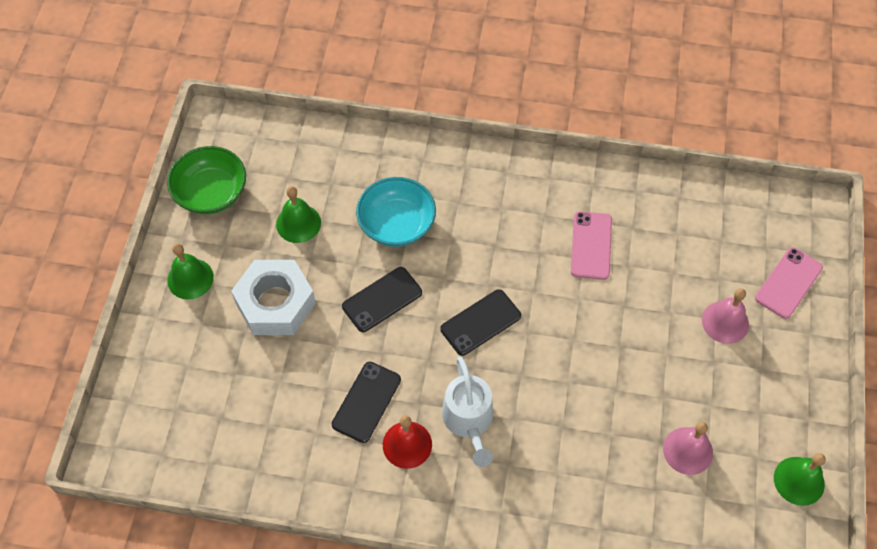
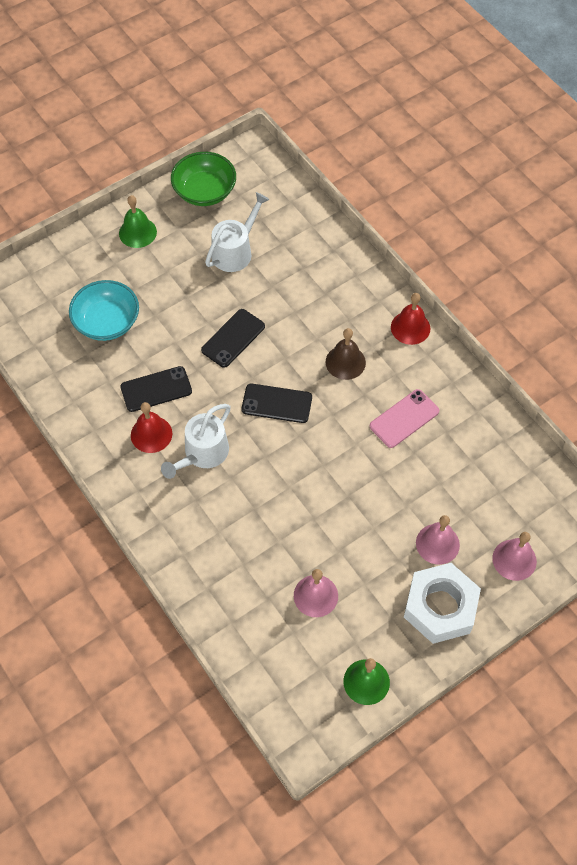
camera: 45 degrees right, 0 degrees up
white nut [231,260,316,335] -> white nut moved to [404,563,481,644]
green bell [276,186,321,243] -> white watering can [205,192,270,272]
black phone [342,267,422,332] -> black phone turned 60 degrees counterclockwise [201,309,265,368]
turquoise bowl [356,177,436,247] -> turquoise bowl moved to [69,280,139,341]
pink phone [755,247,823,319] -> pink bell [492,532,537,581]
none -> brown bell [325,328,366,380]
none -> red bell [391,293,431,345]

